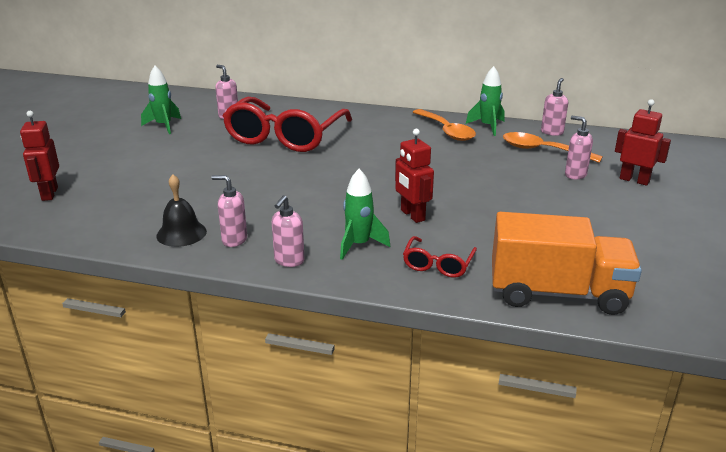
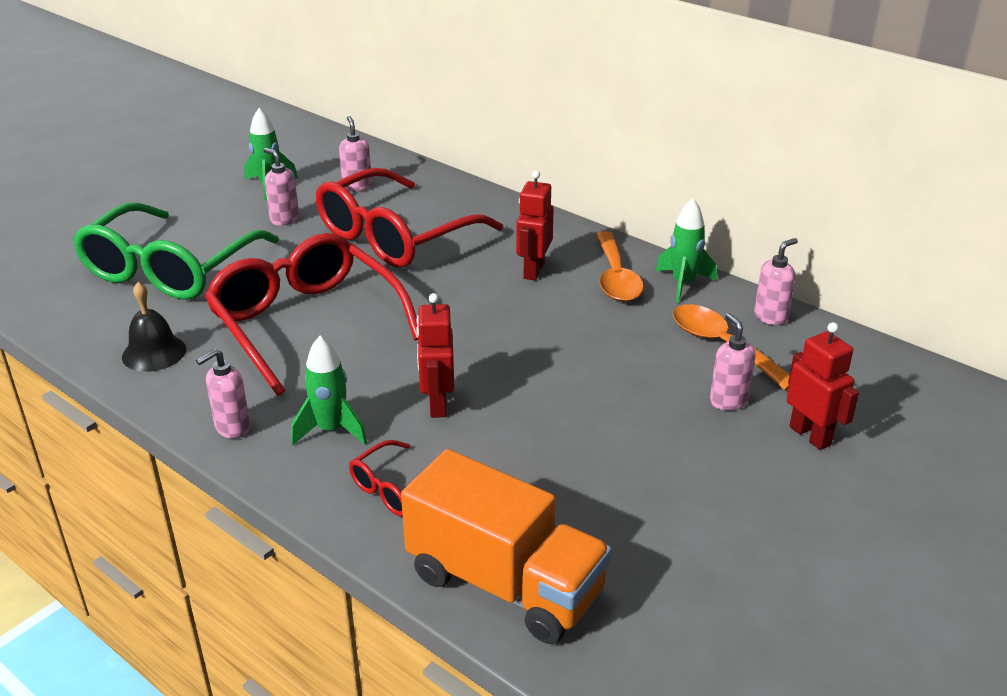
camera: 25 degrees right, 5 degrees up
red robot [20,111,59,201] -> red robot moved to [516,170,554,281]
pink soap dispenser [212,175,247,247] -> pink soap dispenser moved to [264,148,299,225]
none -> green glasses [73,203,279,300]
none -> red glasses [205,233,418,396]

